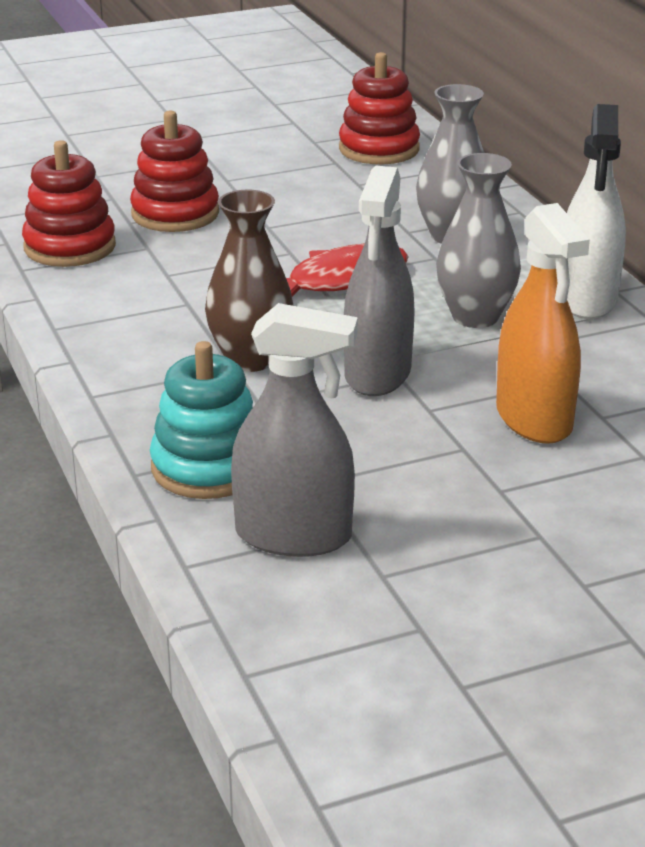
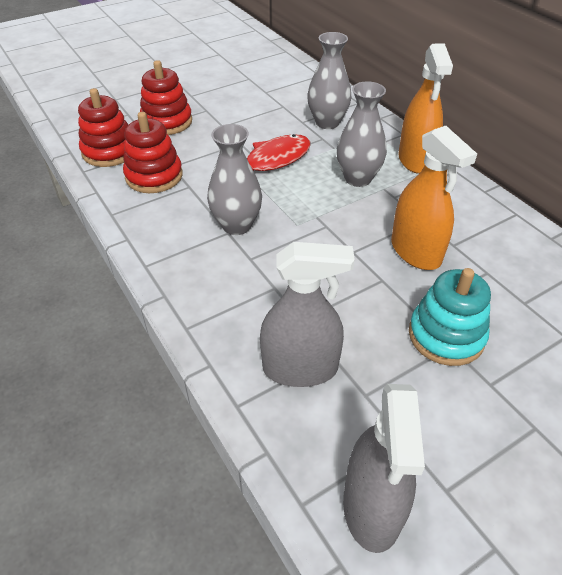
camera: 10 degrees left, 15 degrees up
turquoise stacking toy [150,341,253,499] -> turquoise stacking toy moved to [409,268,491,366]
brown vase [205,190,294,372] -> grey vase [207,124,262,235]
red stacking toy [339,52,420,164] -> red stacking toy moved to [123,112,183,193]
grey spray bottle [344,166,415,396] -> grey spray bottle moved to [343,384,425,553]
white spray bottle [567,104,626,319] -> orange spray bottle [398,43,453,174]

